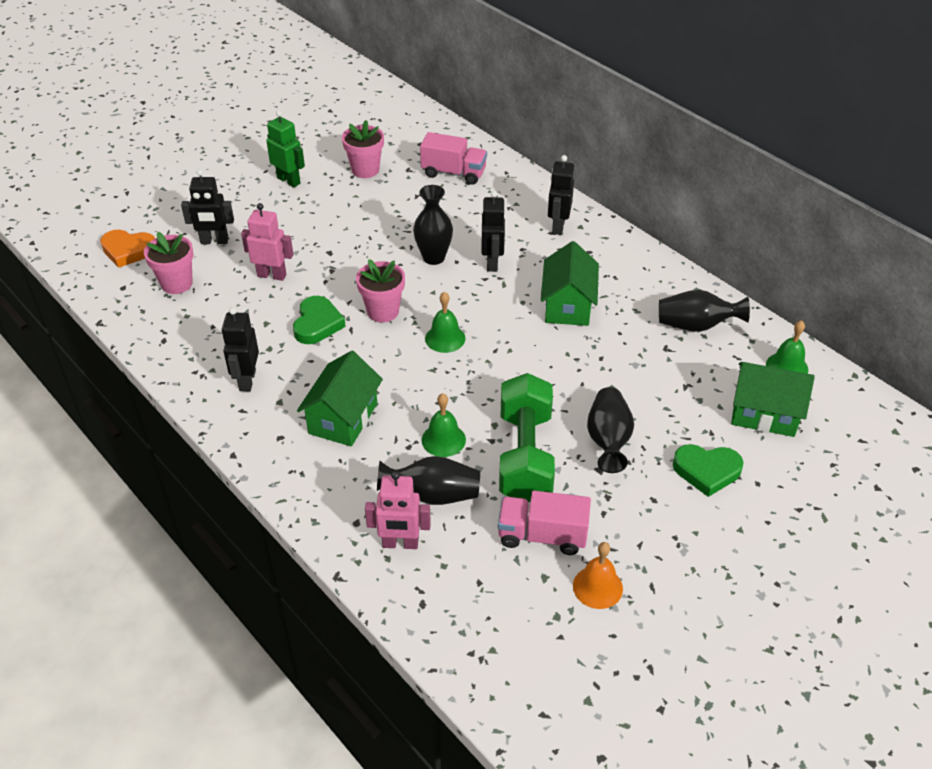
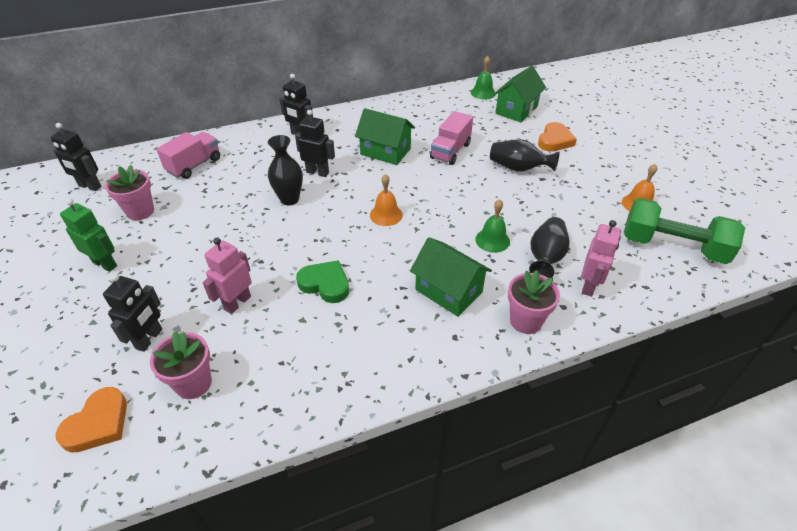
camera: 70 degrees left, 0 degrees up
black robot [222,307,259,391] -> black robot moved to [50,123,102,191]
green robot [266,110,305,187] -> green robot turned 60 degrees clockwise [60,199,117,272]
pink flower pot [356,259,405,322] -> pink flower pot moved to [508,270,560,334]
green bell [425,292,466,353] -> orange bell [370,174,403,226]
pink truck [498,491,591,555] -> pink truck moved to [430,111,473,165]
green dumbbell [499,373,555,502] -> green dumbbell moved to [624,198,745,264]
black vase [659,290,750,332] -> none
green heart [673,444,744,497] -> orange heart [538,122,577,152]

